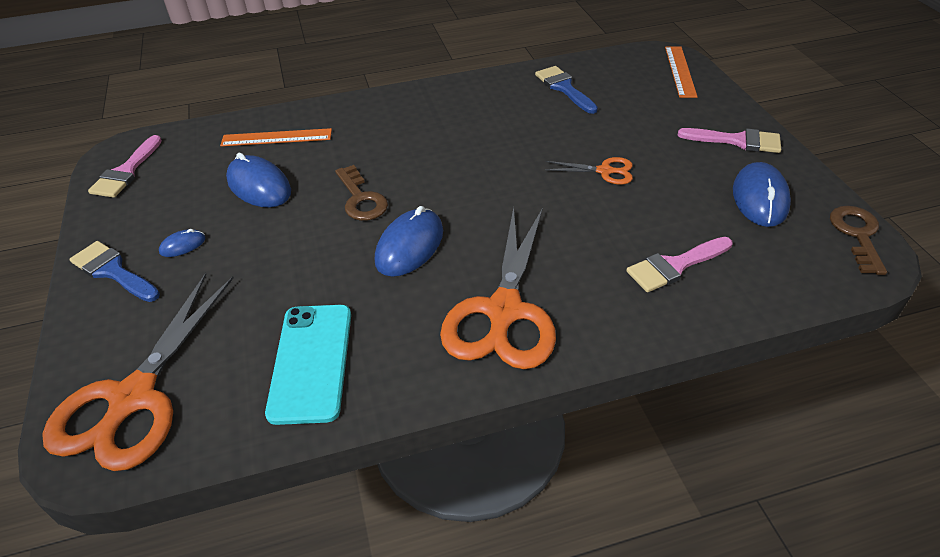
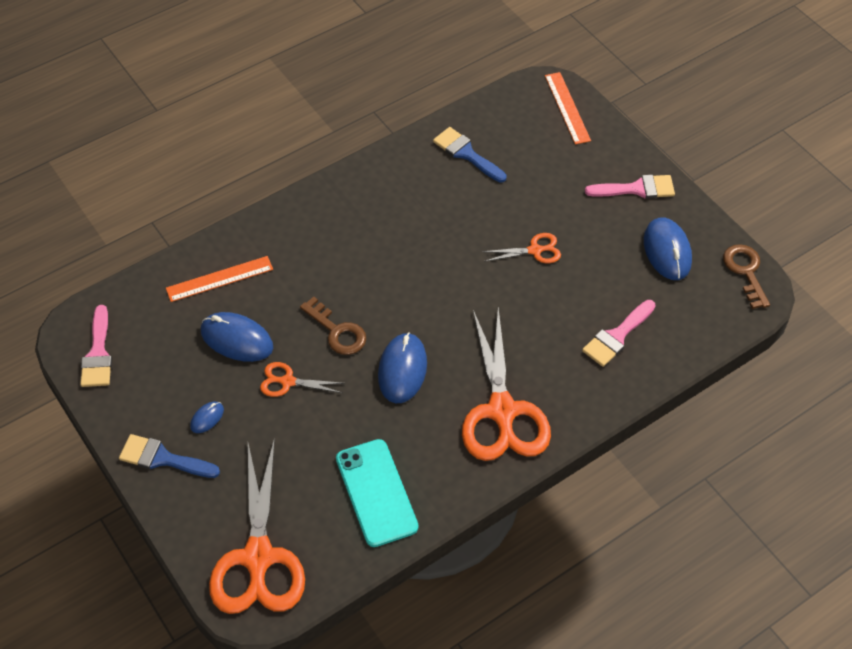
camera: 20 degrees left, 10 degrees up
none -> orange scissors [260,362,344,397]

